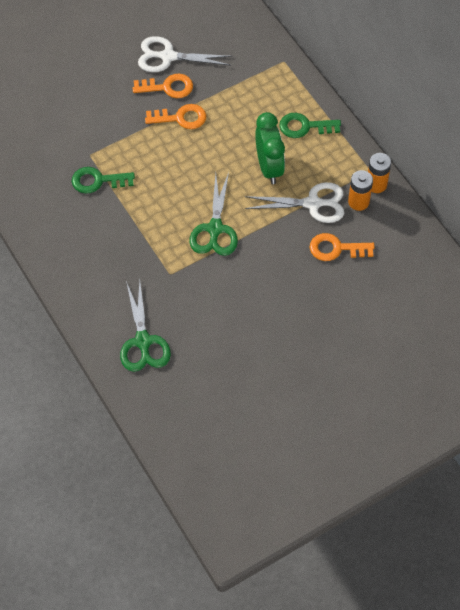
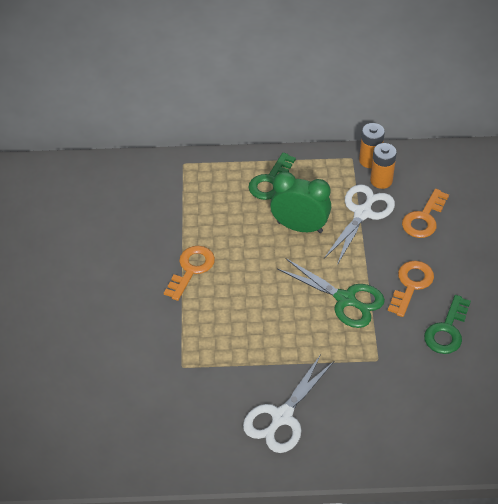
camera: 60 degrees left, 10 degrees down
green key [71,167,135,194] -> green key moved to [424,295,471,354]
green scissors [120,280,171,372] -> none
orange key [133,74,193,98] -> orange key moved to [388,261,434,317]
white scissors [138,36,232,72] -> white scissors moved to [243,354,335,453]

